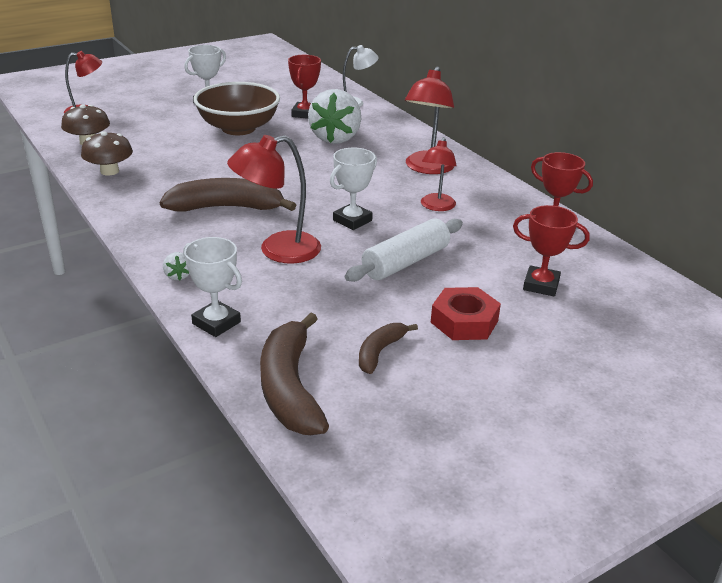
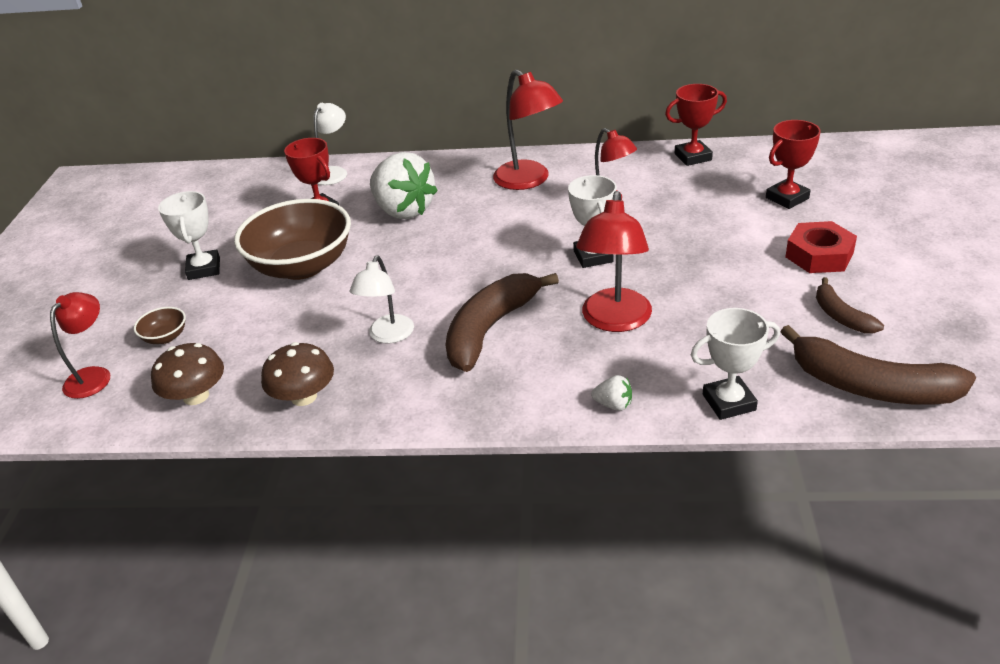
camera: 50 degrees left, 5 degrees up
white rolling pin [345,218,463,282] -> none
none -> brown bowl [134,307,186,344]
none -> white lamp [349,255,414,343]

